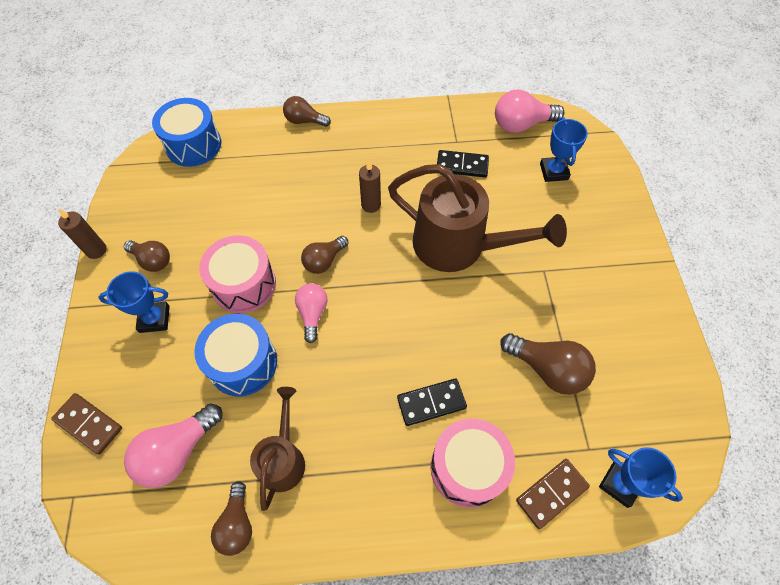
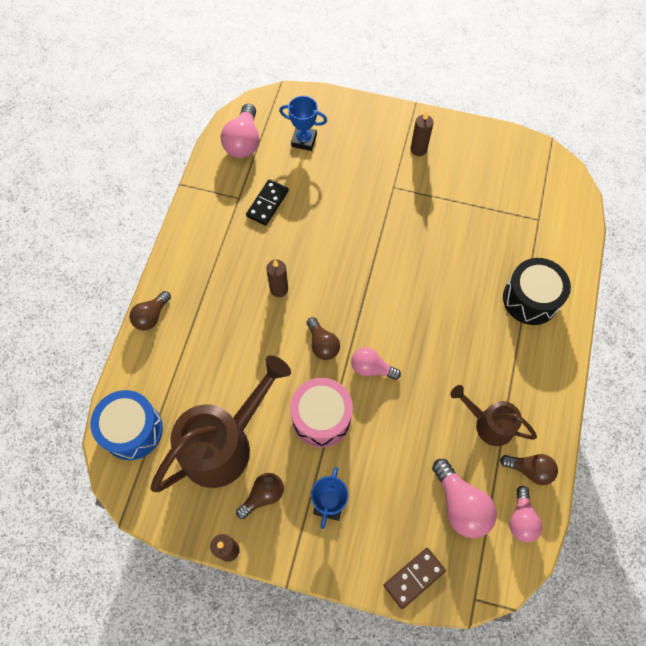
camera: 70 degrees left, 5 degrees up
blue drum [194,314,277,396] -> none
brown watering can [388,164,567,272] -> brown watering can moved to [151,355,291,492]
black domino [397,378,467,426] -> none
pink drum [431,418,515,508] -> black drum [503,258,571,325]
brown light bulb [500,333,596,395] -> none
brown domino [516,459,590,529] -> none
blue trophy [599,447,683,508] -> none
none -> brown candle [411,111,433,156]
none -> pink light bulb [509,486,542,542]

